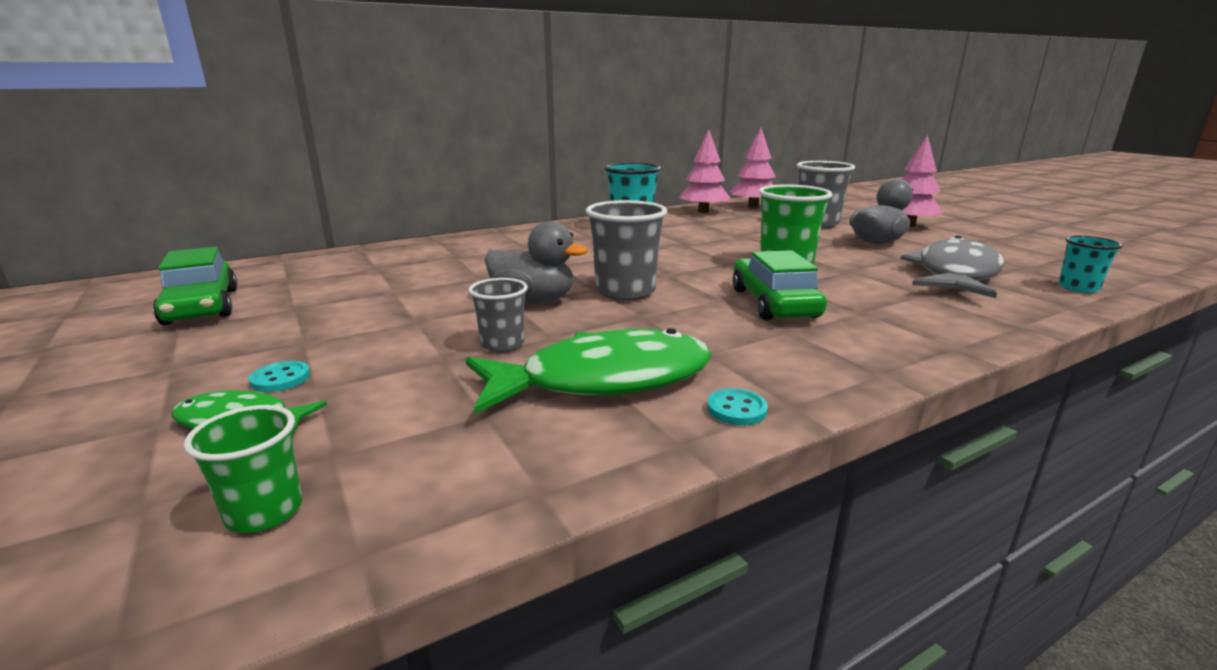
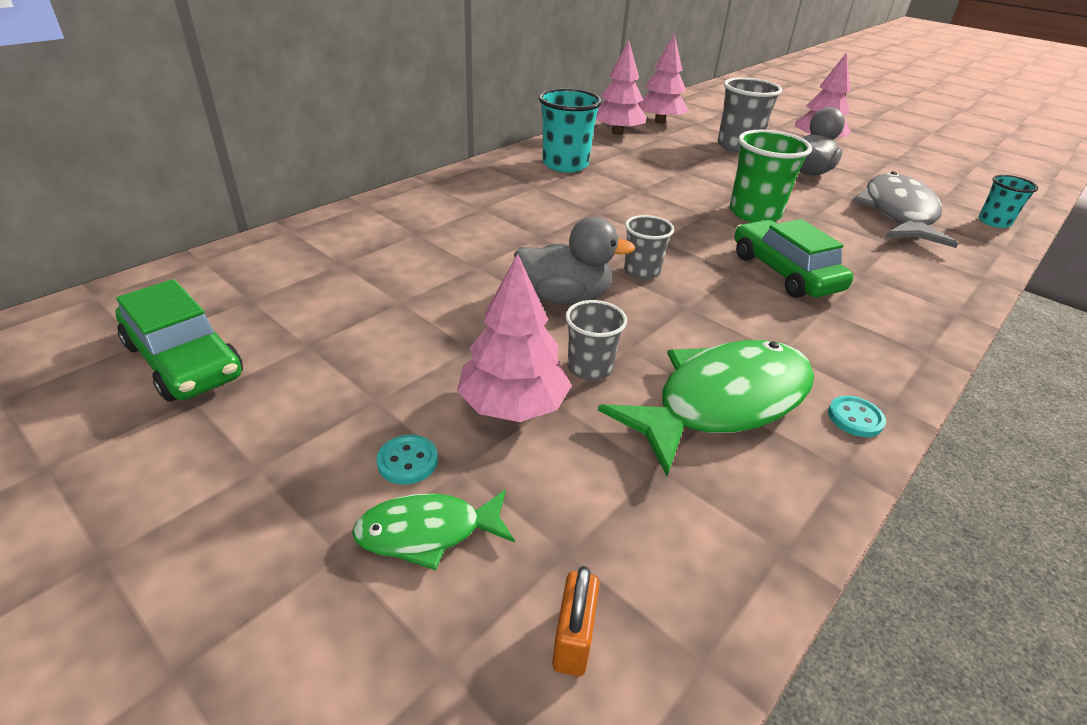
camera: 20 degrees left, 15 degrees up
green cup [184,405,302,533] -> orange padlock [552,566,599,677]
grey cup [586,200,667,300] -> grey cup [624,215,674,280], size x0.59
none -> pink tree [457,253,572,422]

